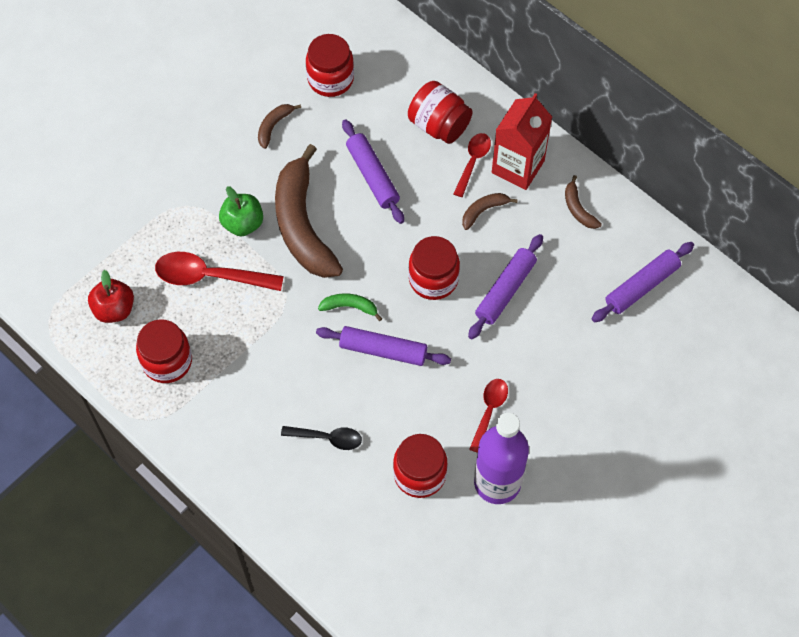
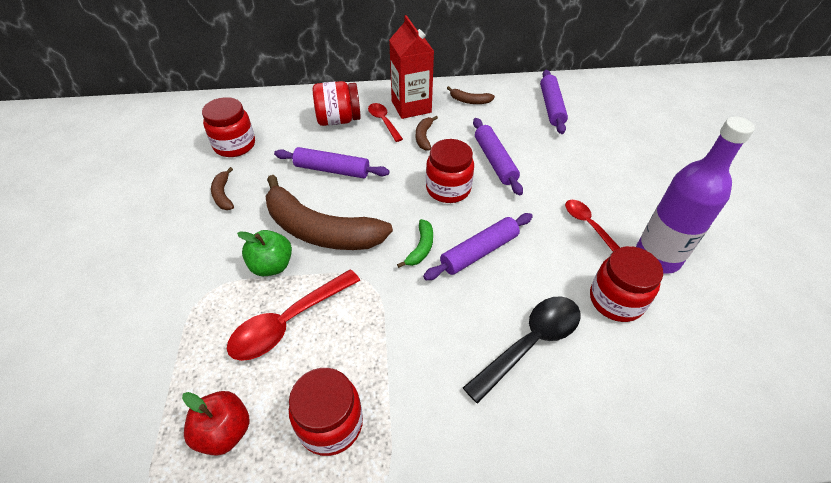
camera: 50 degrees left, 15 degrees down
black spoon [281,426,362,450] -> black spoon [463,296,581,404], size x1.65
green banana [318,293,382,321] -> green banana turned 150 degrees clockwise [397,219,433,268]

